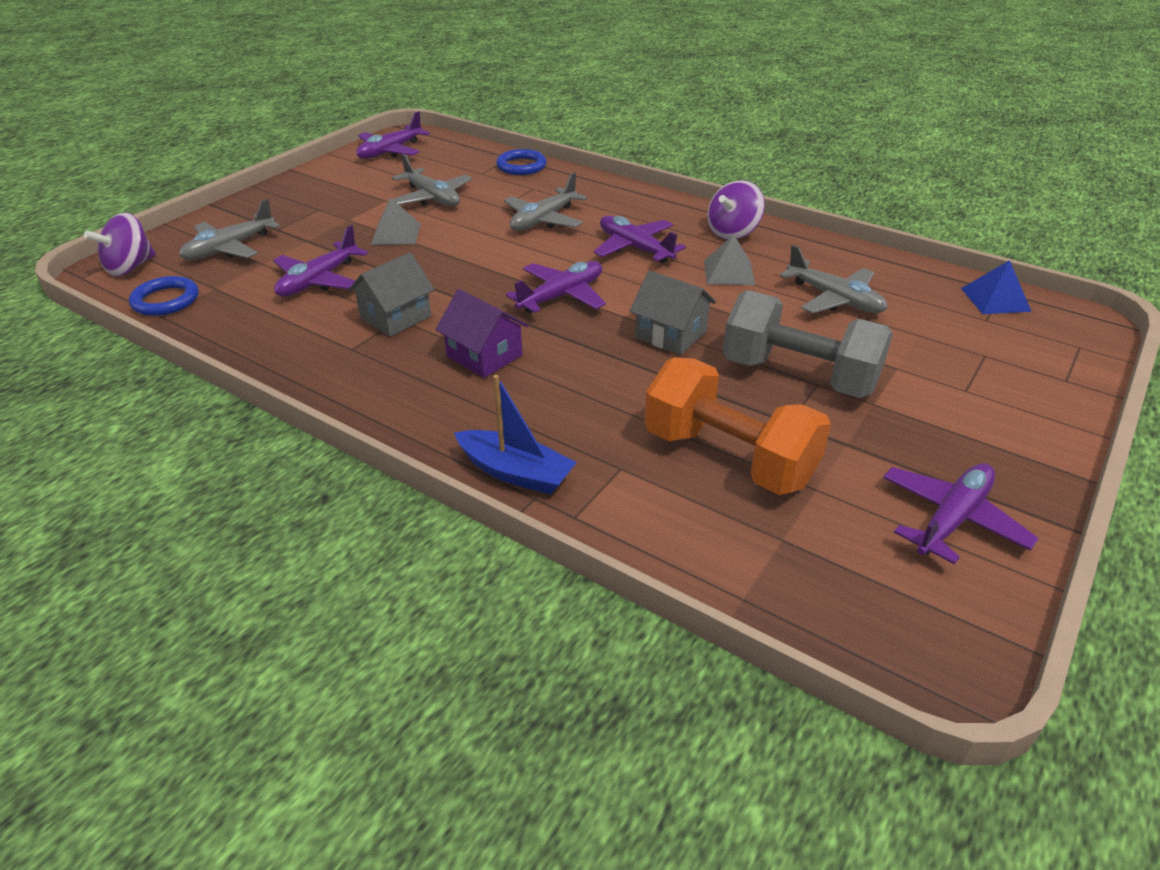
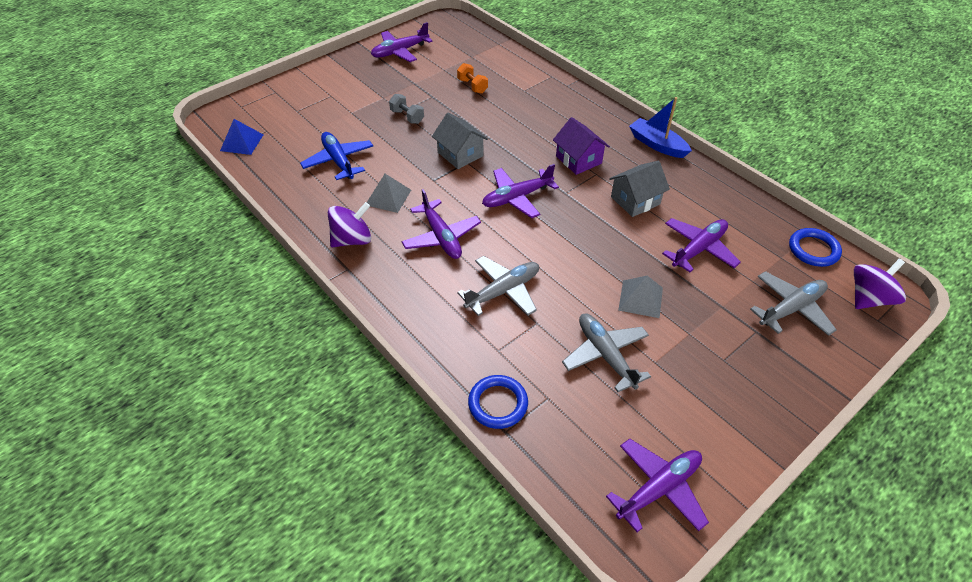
camera: 165 degrees left, 10 degrees up
blue boat [454,375,577,495] -> blue boat moved to [629,97,692,158]
orange dumbbell [645,357,831,495] -> orange dumbbell [457,63,488,94], size x0.43
grey dumbbell [723,290,893,398] -> grey dumbbell [389,94,424,124], size x0.43
grey plane [779,245,887,314] -> blue plane [300,132,373,180]

